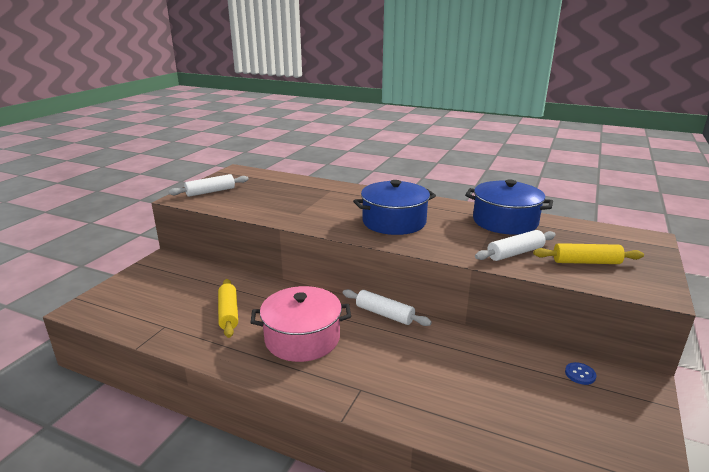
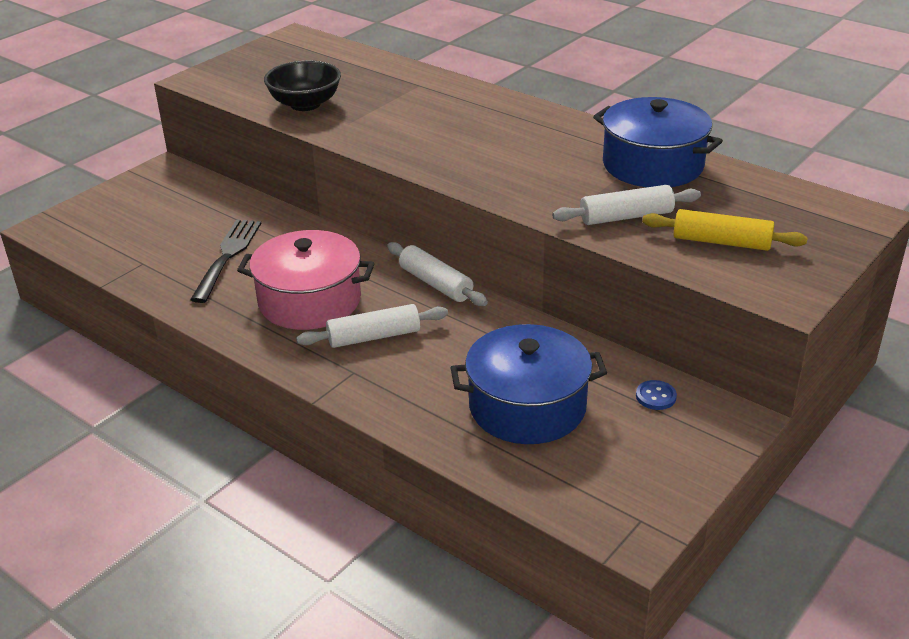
camera: 15 degrees right, 10 degrees up
white rolling pin [168,174,249,197] -> white rolling pin moved to [296,304,448,348]
yellow rolling pin [218,279,238,338] -> black fork [190,219,261,303]
blue pot [353,180,436,235] -> blue pot moved to [450,324,607,444]
none -> black bowl [264,60,341,111]

